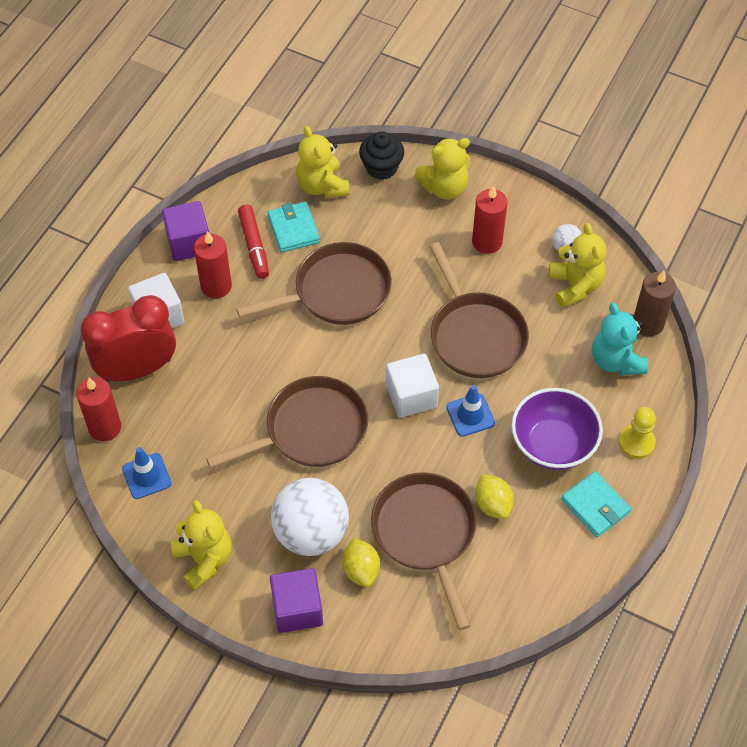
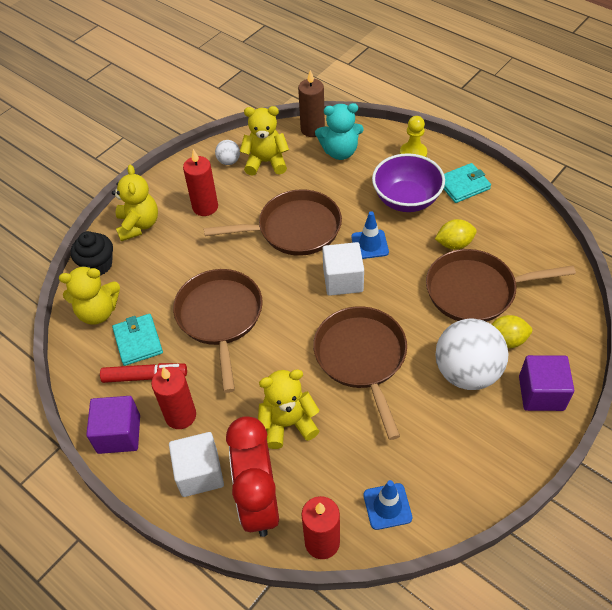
camera: 75 degrees left, 5 degrees down
yellow teddy bear [171,500,232,590] -> yellow teddy bear moved to [258,369,320,449]
turquoise wallet [267,202,320,252] -> turquoise wallet turned 75 degrees clockwise [112,314,163,366]

